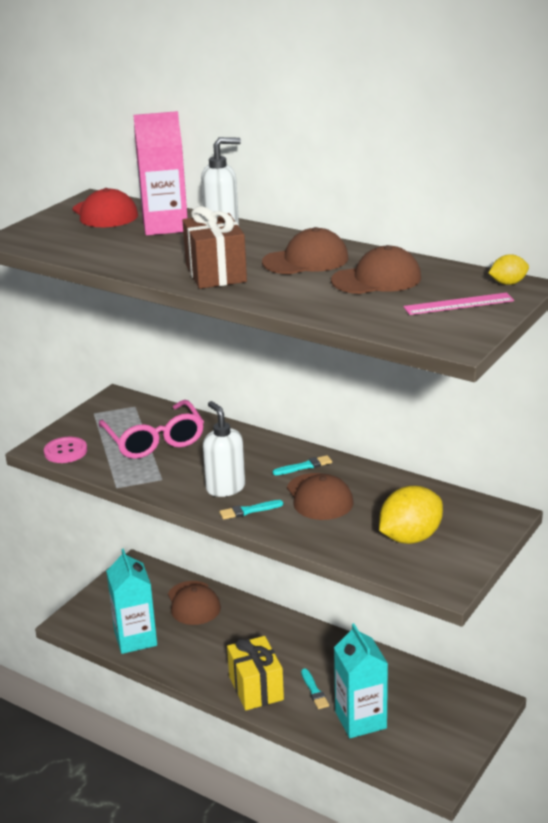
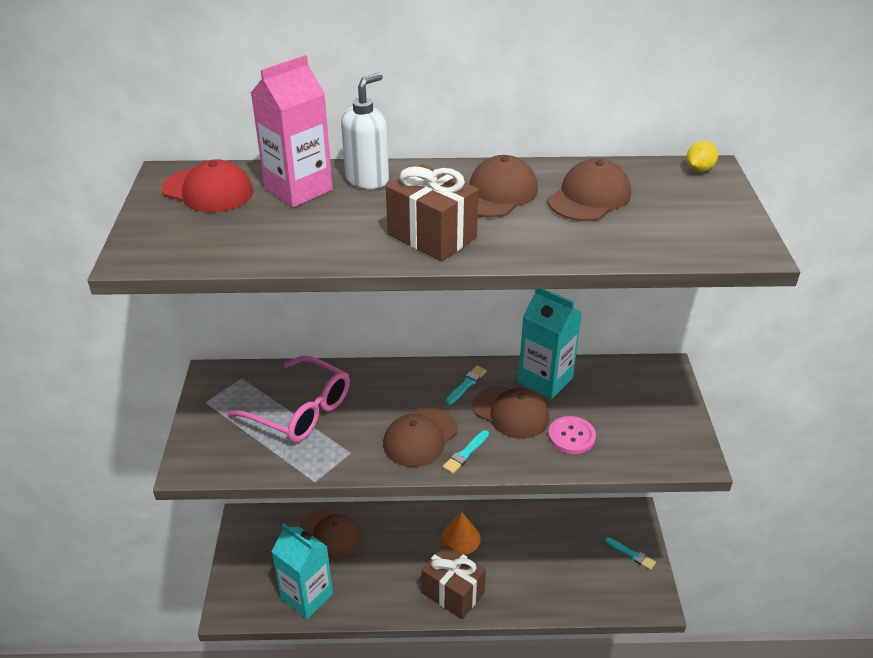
camera: 35 degrees left, 10 degrees up
pink button [44,437,87,463] -> pink button moved to [548,416,596,454]
white soap dispenser [203,401,245,497] -> brown cap [383,408,458,467]
yellow gift [227,636,284,710] -> brown gift [421,544,486,619]
turquoise brush [301,669,329,709] -> turquoise brush moved to [605,537,656,570]
turquoise carton [334,623,388,738] -> turquoise carton moved to [518,289,582,399]
yellow lemon [379,486,443,544] -> none
pink ruler [403,293,514,315] -> none
none -> orange cone [441,511,481,555]

